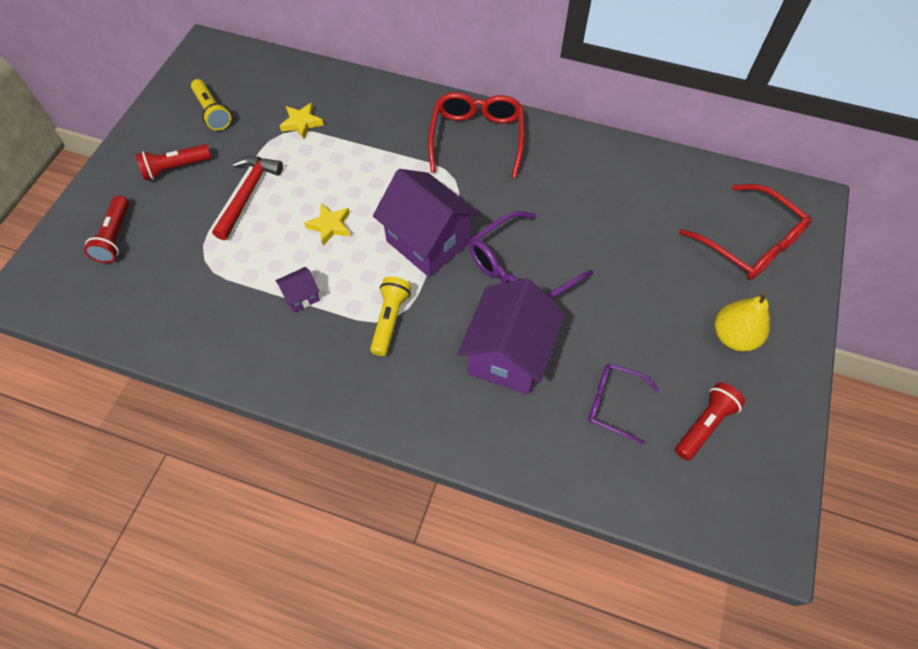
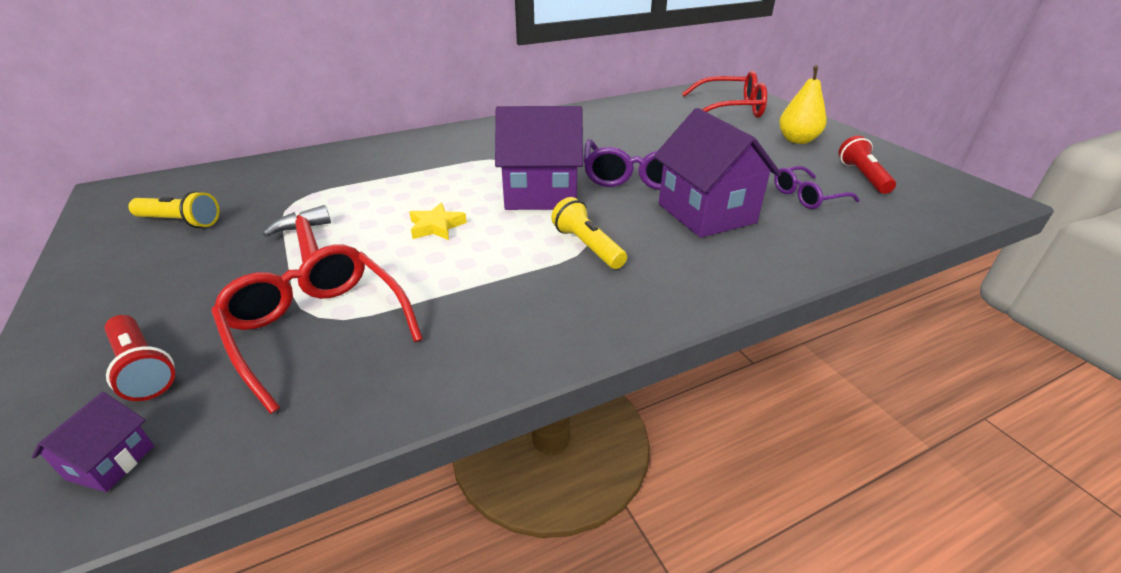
camera: 45 degrees left, 25 degrees down
red flashlight [135,144,212,180] -> none
purple house [276,267,320,313] -> purple house moved to [32,392,154,492]
yellow star [279,103,324,139] -> none
red glasses [428,92,524,178] -> red glasses moved to [211,244,423,414]

